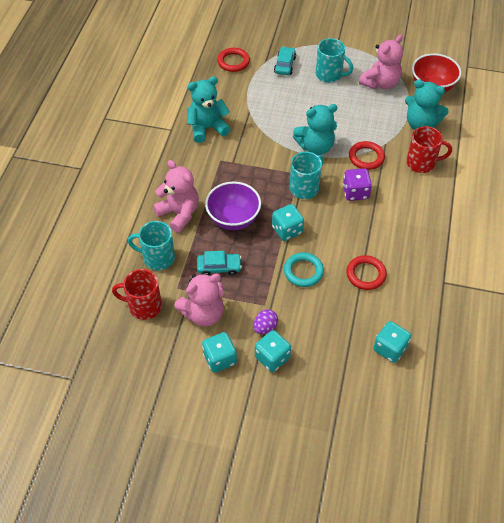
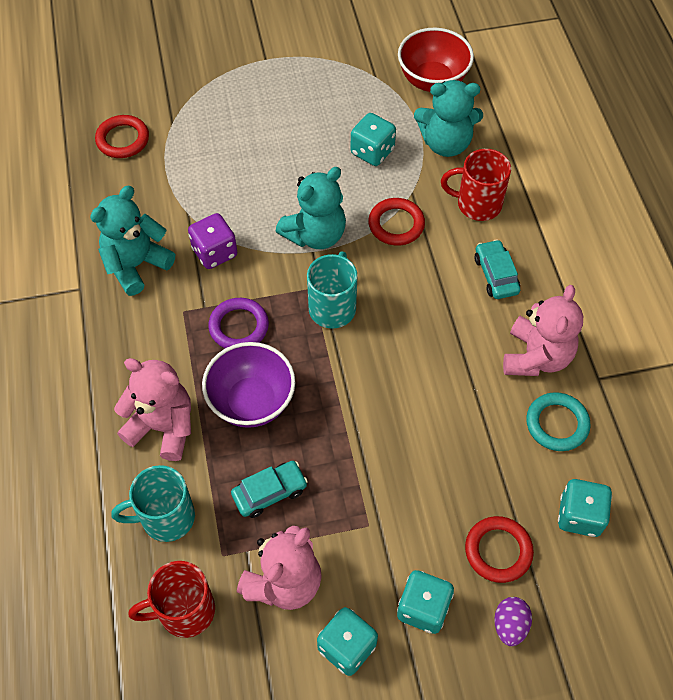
camera: 25 degrees left, 5 degrees up
purple egg [253,309,278,334] -> purple egg moved to [494,597,532,646]
turquoise dice [272,204,304,241] -> turquoise dice moved to [350,113,396,166]
turquoise car [274,47,296,75] -> turquoise car moved to [474,239,520,299]
turquoise ring [284,252,324,287] -> turquoise ring moved to [526,392,591,451]
turquoise mug [316,38,353,83] -> none
purple dice [343,168,372,201] -> purple dice moved to [188,213,237,269]
red ring [347,255,387,290] -> red ring moved to [465,516,534,583]
pink teddy bear [359,35,403,90] -> pink teddy bear moved to [503,285,583,376]
red mug [406,126,452,173] -> red mug turned 150 degrees counterclockwise [441,149,511,221]
none -> purple ring [208,298,269,348]

